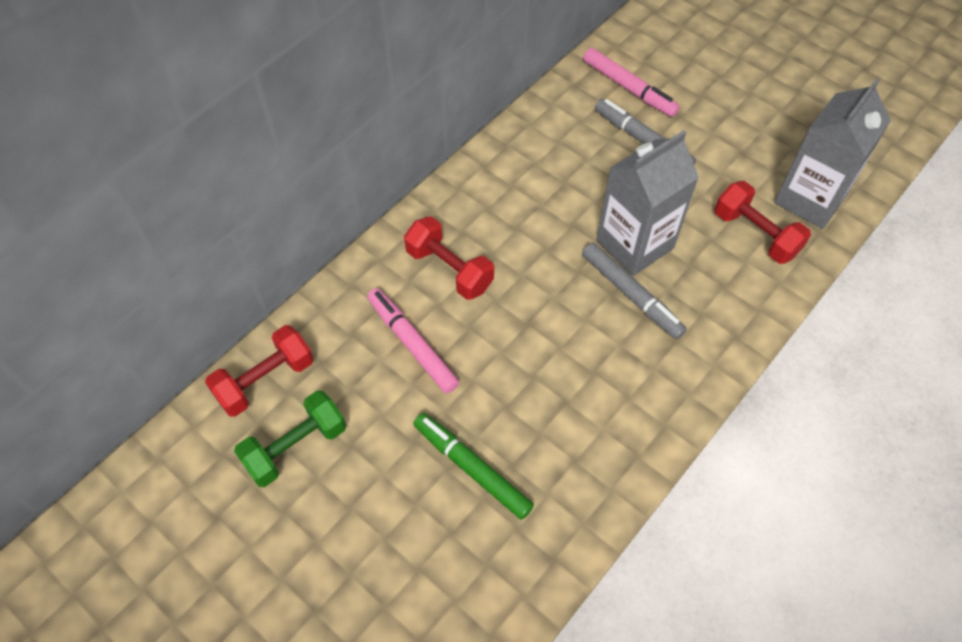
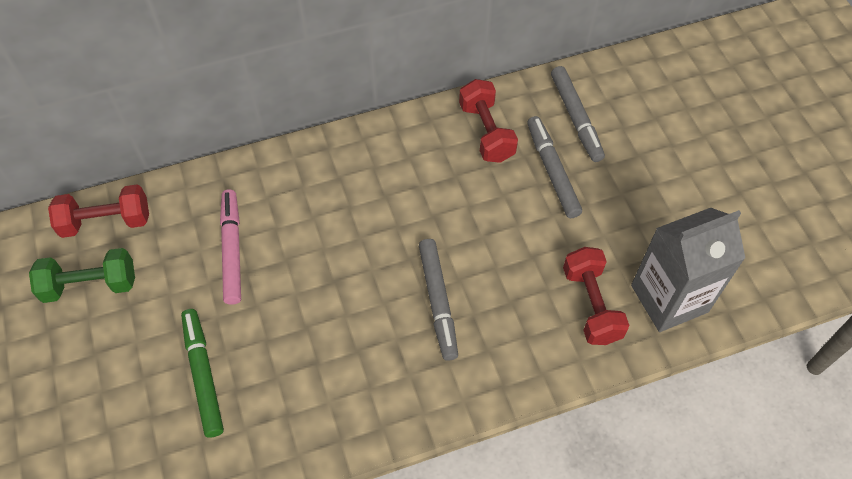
camera: 30 degrees right, 0 degrees up
red dumbbell [404,216,494,300] -> red dumbbell moved to [459,79,518,163]
pink marker [583,48,680,117] -> grey marker [551,66,605,162]
grey carton [596,130,699,276] -> none

